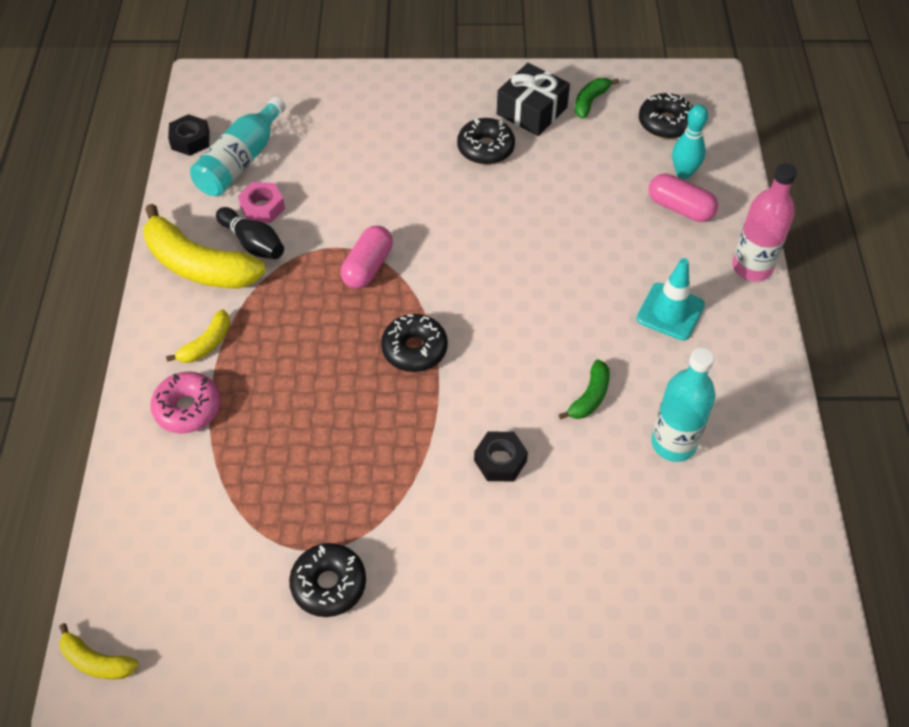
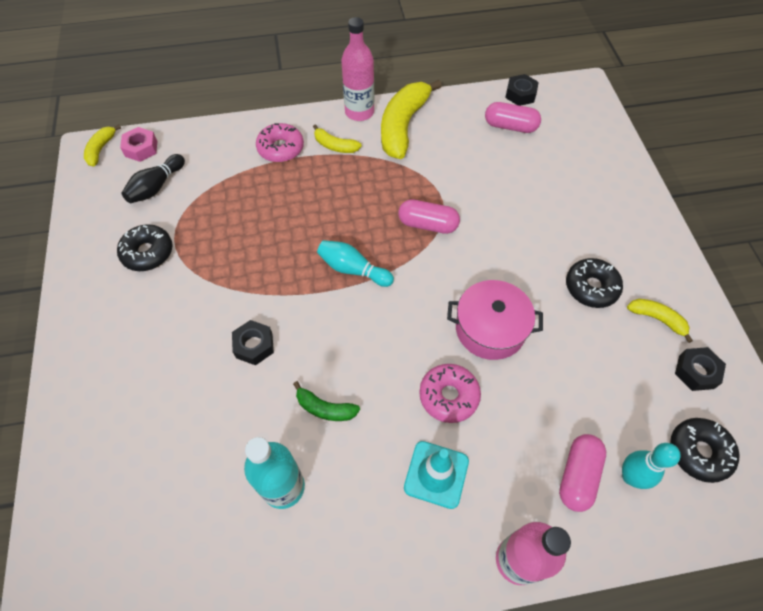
camera: 80 degrees right, 5 degrees up
turquoise bottle [190,97,286,196] -> pink capsule [485,102,541,133]
black bowling pin [216,207,284,259] -> black bowling pin moved to [121,154,185,203]
pink nut [238,182,285,223] -> pink nut moved to [120,127,157,162]
black donut [381,314,448,372] -> turquoise bowling pin [317,240,394,287]
black gift [497,63,570,136] -> yellow banana [627,299,693,343]
green banana [575,78,619,119] -> black nut [675,347,726,391]
none -> pink bottle [341,17,375,121]
none -> pink donut [419,364,481,423]
none -> pink pot [447,280,543,360]

